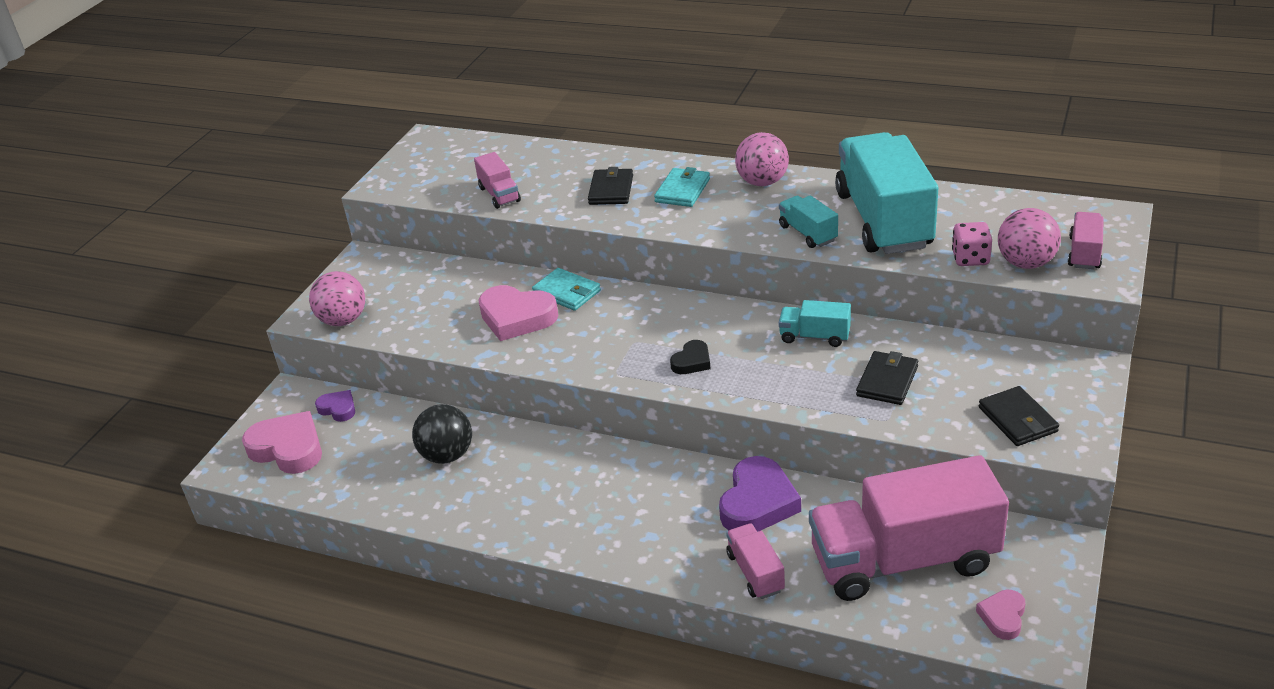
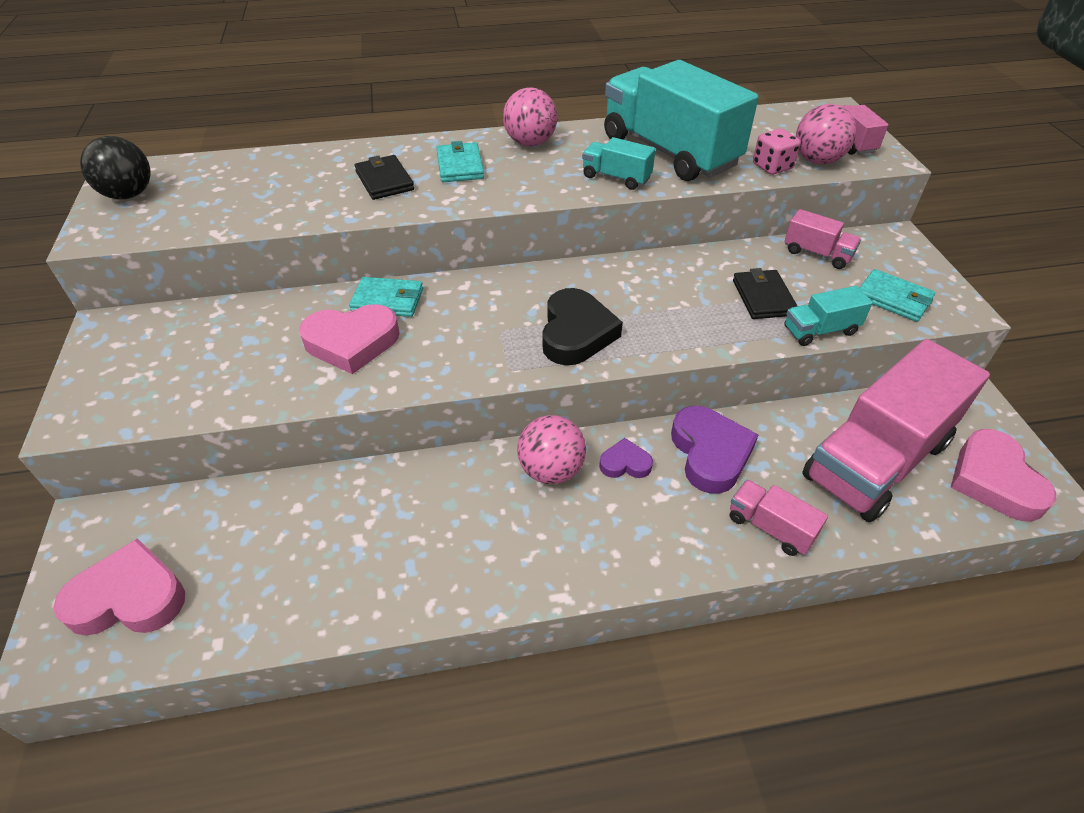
camera: 35 degrees left, 10 degrees up
pink ball [309,271,365,326] -> pink ball moved to [517,415,586,484]
purple heart [315,390,355,422] -> purple heart moved to [599,438,653,478]
black ball [412,404,472,464] -> black ball moved to [80,136,151,199]
pink truck [474,152,521,209] -> pink truck moved to [784,209,861,269]
black heart [670,340,711,374] -> black heart [542,288,623,365], size x1.87
turquoise truck [779,300,851,347] -> turquoise truck moved to [784,286,873,346]
pink heart [976,589,1025,640] -> pink heart [951,429,1056,521], size x1.87
black wallet [979,386,1059,446] -> turquoise wallet [859,269,935,322]

